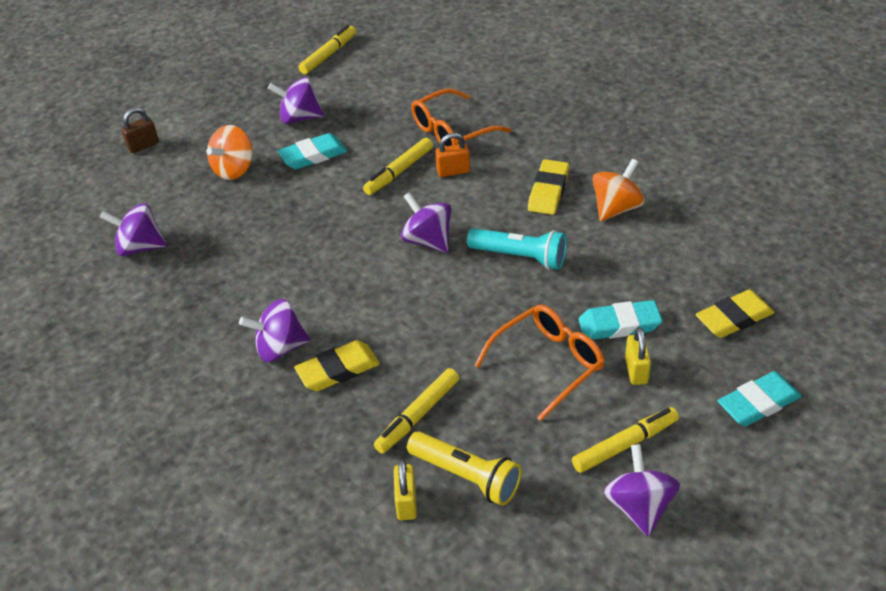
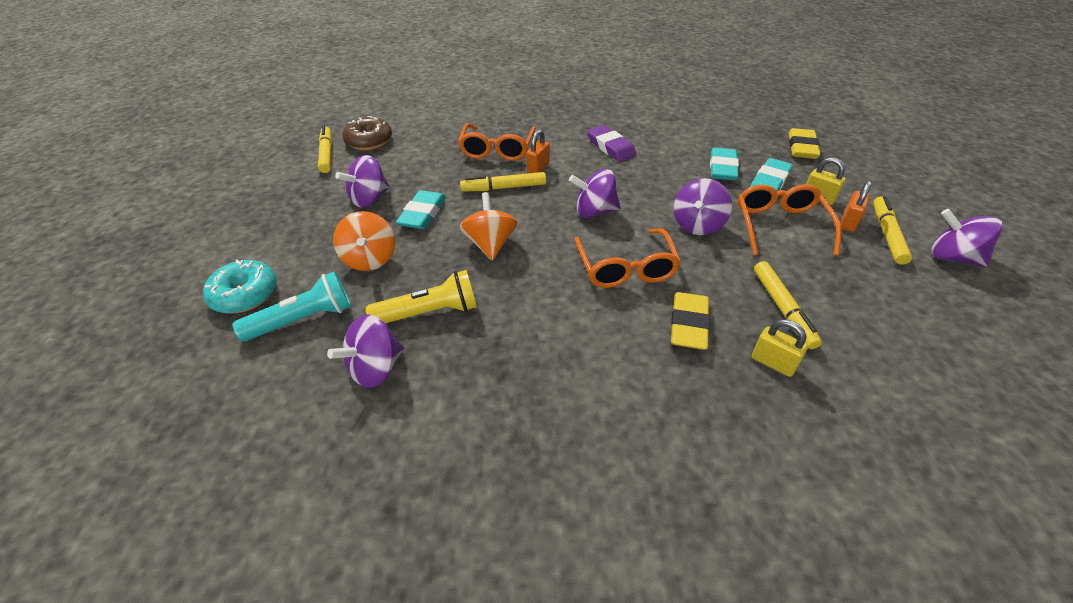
camera: 50 degrees left, 0 degrees up
brown padlock [121,108,159,153] -> turquoise donut [203,259,277,314]
purple spinning top [239,299,310,362] -> purple spinning top moved to [674,178,732,235]
yellow marker [363,138,433,195] -> yellow marker turned 90 degrees clockwise [460,172,546,192]
yellow padlock [394,459,417,520] -> yellow padlock moved to [752,319,808,377]
yellow flashlight [407,431,522,506] -> yellow flashlight moved to [366,270,477,323]
turquoise flashlight [467,228,567,270] -> turquoise flashlight moved to [232,271,351,342]
yellow eraser [528,159,569,215] -> purple eraser [587,125,636,162]
orange spinning top [592,159,645,222] -> orange spinning top moved to [460,192,517,261]
turquoise eraser [718,371,802,426] -> turquoise eraser moved to [710,147,739,181]
none -> brown donut [342,116,392,150]
none -> orange glasses [574,228,681,288]
none -> orange padlock [840,180,872,232]

